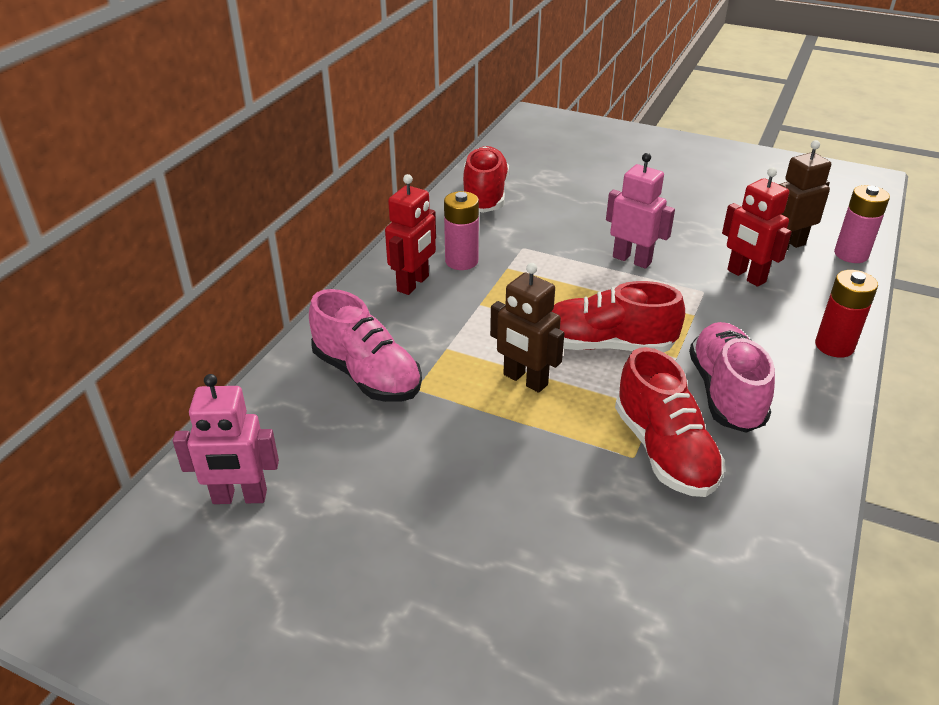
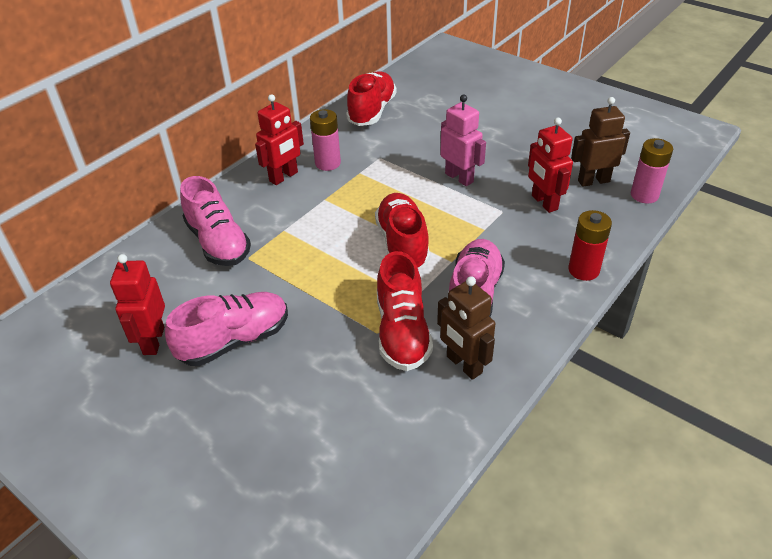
camera: 15 degrees right, 5 degrees up
pink robot [172,374,279,504] -> none
brown robot [490,263,564,393] -> brown robot moved to [437,276,495,380]
red shoe [552,281,685,352] -> red shoe turned 60 degrees clockwise [375,193,430,269]
none -> red robot [110,254,165,355]
none -> pink shoe [165,292,288,366]

